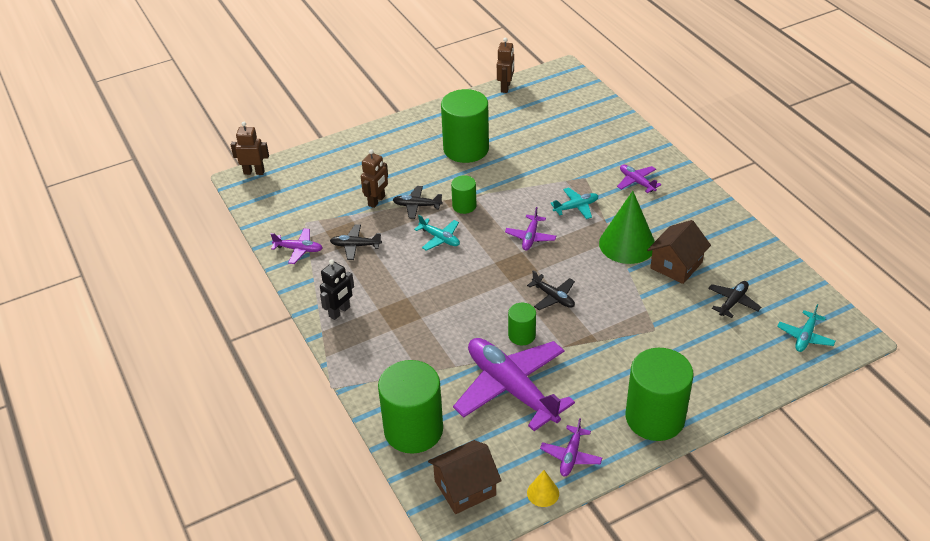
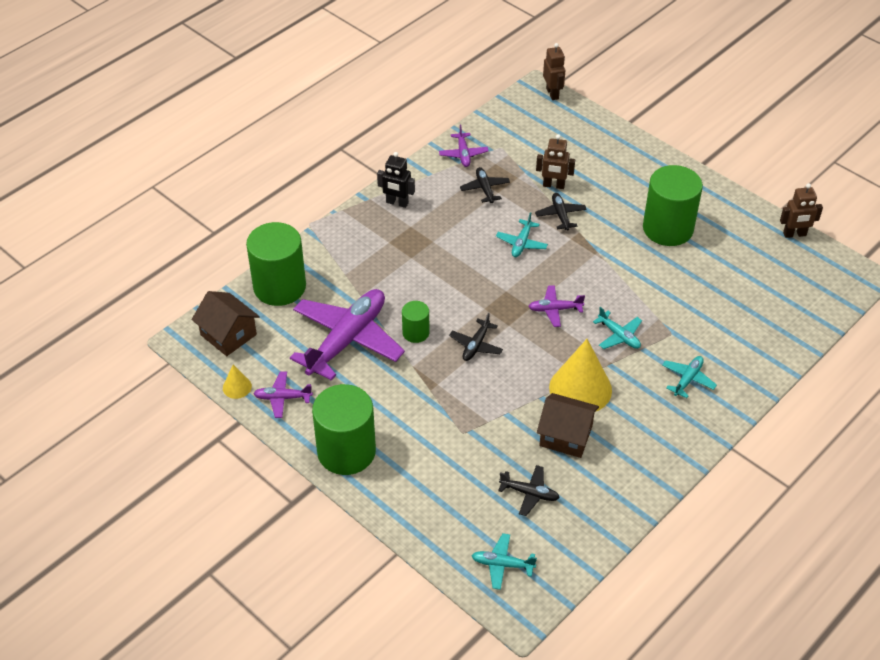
camera: 70 degrees right, 5 degrees up
green cylinder [451,175,476,214] -> none
green cone [599,191,655,264] -> yellow cone [549,339,612,412]
purple plane [617,165,662,193] -> turquoise plane [662,356,717,398]

